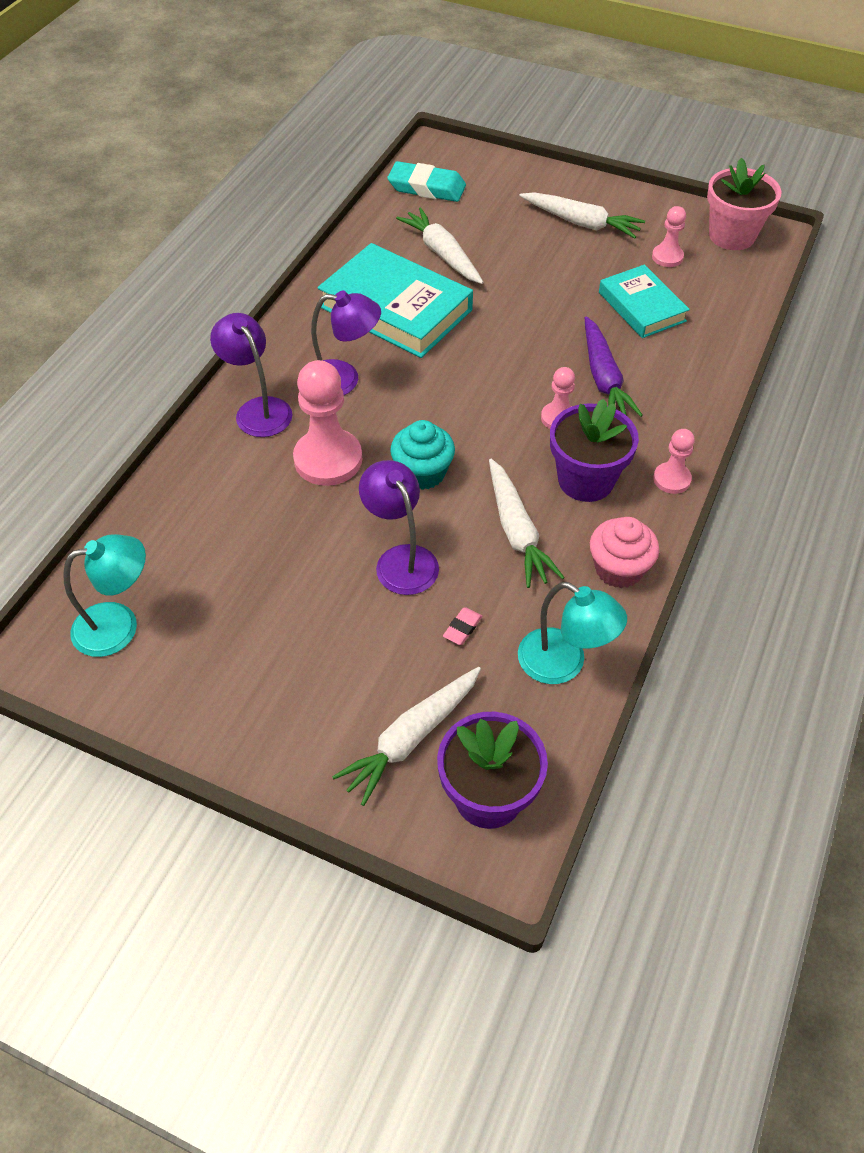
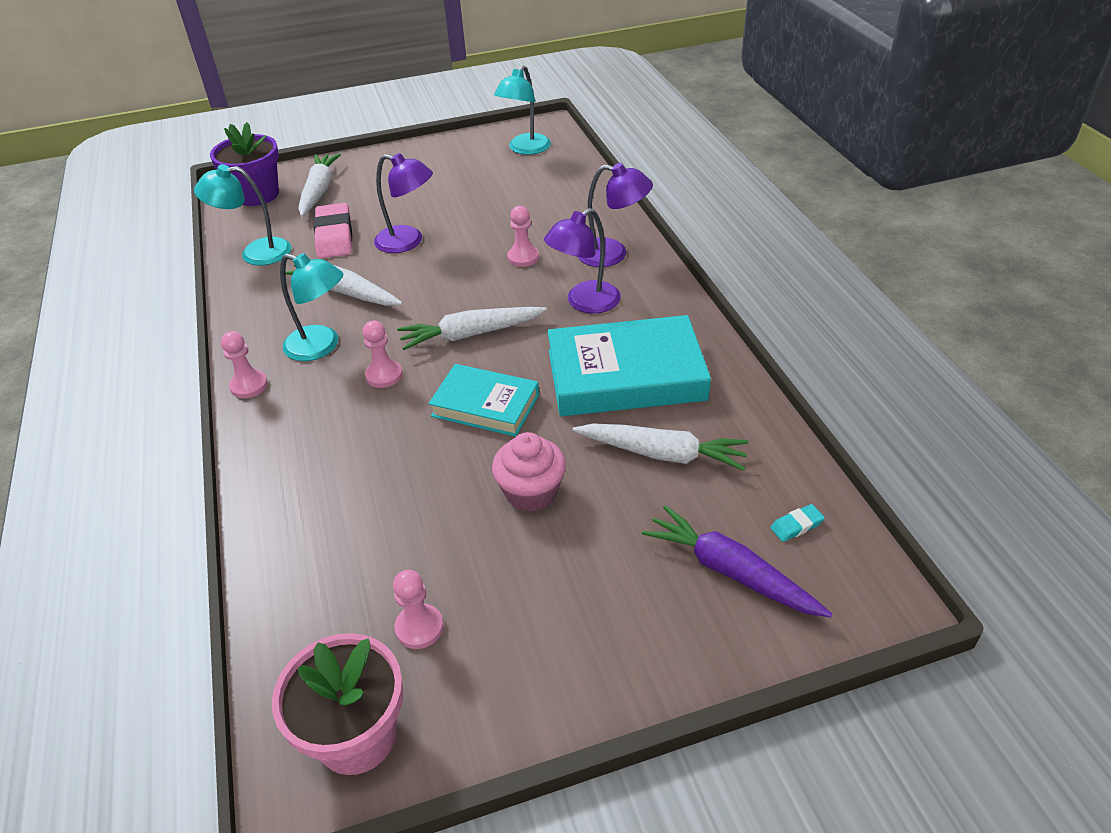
camera: 140 degrees right, 10 degrees down
pink pawn [293,360,362,486] -> pink pawn [507,206,539,267], size x0.54
turquoise eraser [387,161,466,202] -> turquoise eraser [770,504,825,542], size x0.45
turquoise cupcake [390,420,455,490] -> none
pink eraser [443,607,482,645] -> pink eraser [313,203,352,259], size x2.24
white carrot [519,192,645,239] -> white carrot moved to [397,307,547,350]
purple flower pot [550,399,639,502] -> turquoise lamp [280,253,343,361]
purple carrot [585,316,643,417] -> purple carrot moved to [642,505,832,617]
pink cupcake [590,517,659,588] -> pink cupcake moved to [492,432,566,512]
turquoise book [599,265,690,338] -> turquoise book moved to [428,364,539,437]

